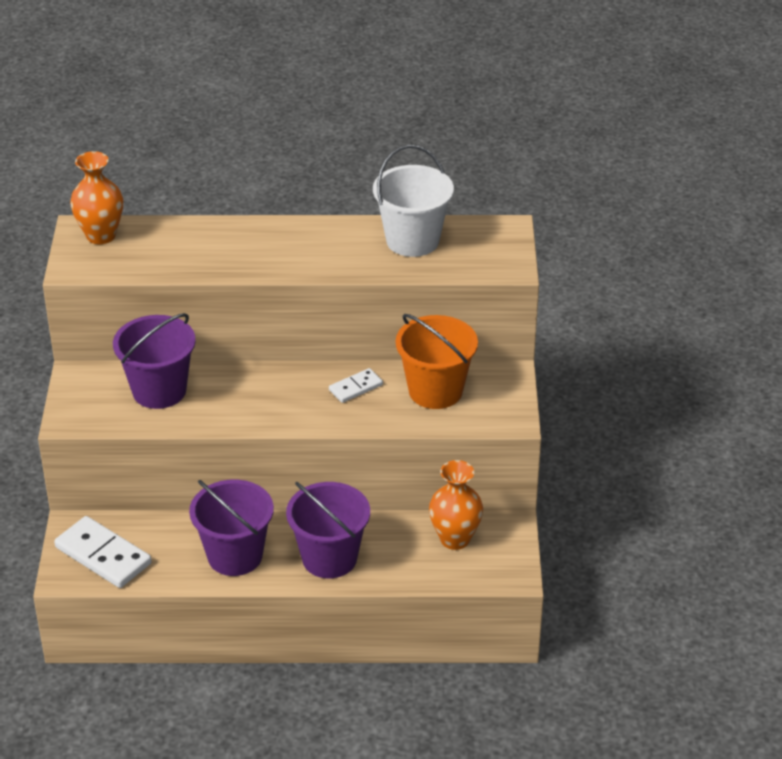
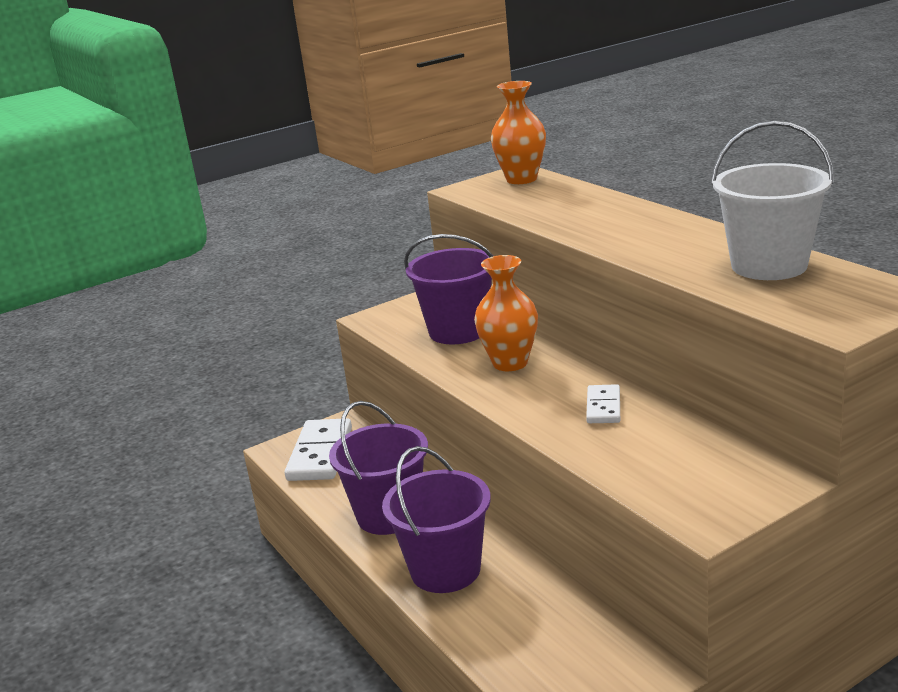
camera: 60 degrees right, 15 degrees down
white domino [329,368,383,403] -> white domino turned 75 degrees clockwise [586,384,620,423]
orange bucket [396,314,478,409] -> none
orange vase [429,460,483,550] -> orange vase moved to [474,255,538,371]

